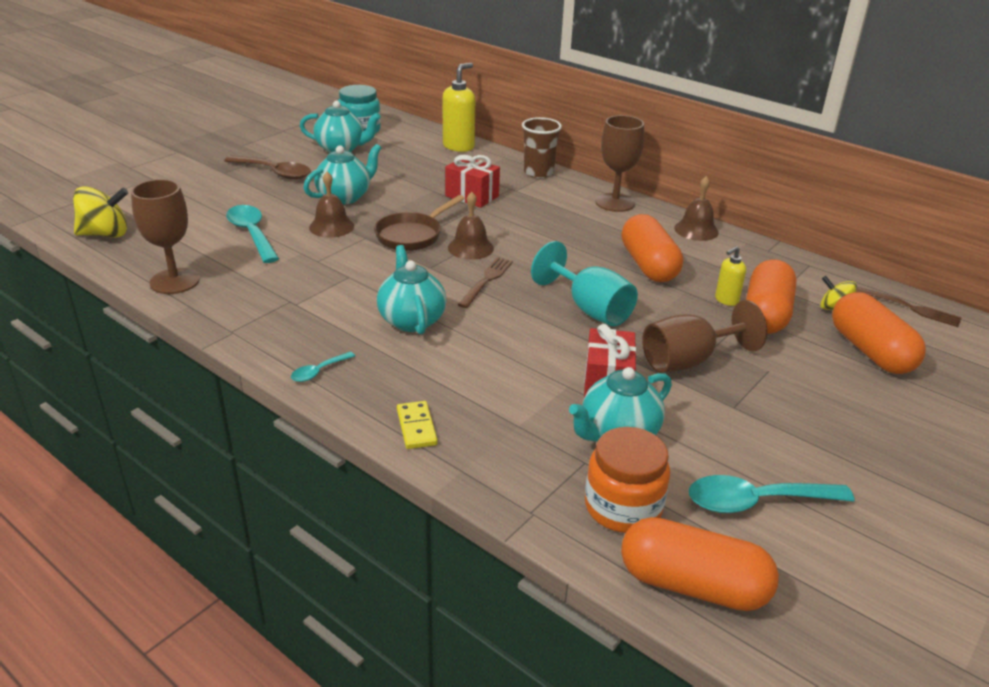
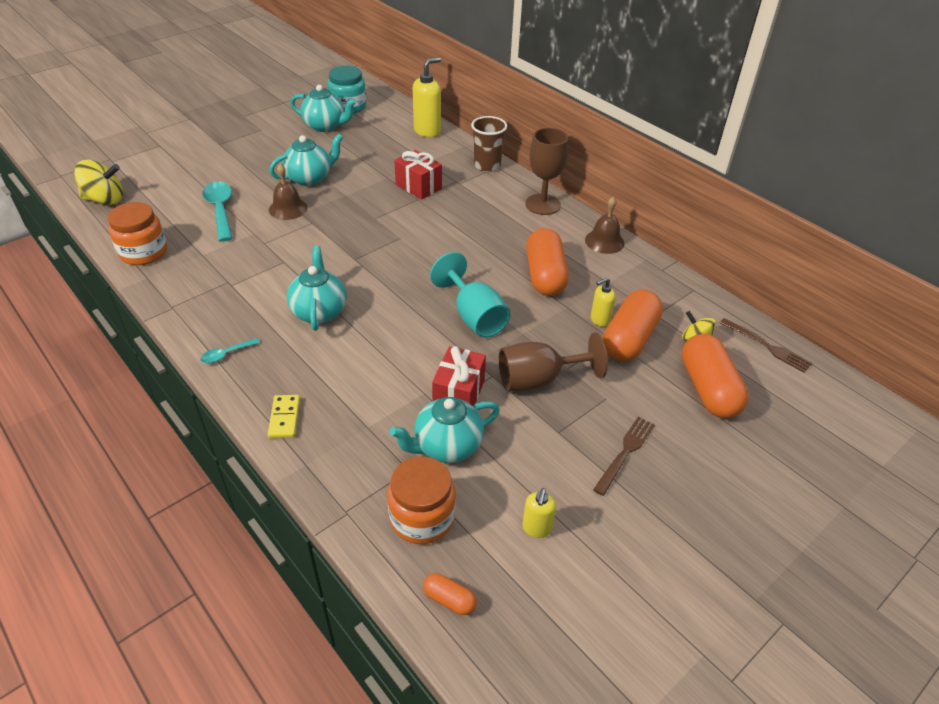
camera: 10 degrees right, 10 degrees up
brown goblet [131,179,200,294] -> orange jar [108,202,167,265]
brown spoon [224,156,311,180] -> none
brown pan [374,195,465,251] -> none
brown bell [448,192,494,260] -> none
brown fork [458,257,513,308] -> brown fork moved to [593,416,655,496]
orange capsule [621,517,779,611] -> orange capsule [423,573,477,615], size x0.46
turquoise spoon [689,475,854,513] -> yellow soap dispenser [522,488,556,538]

